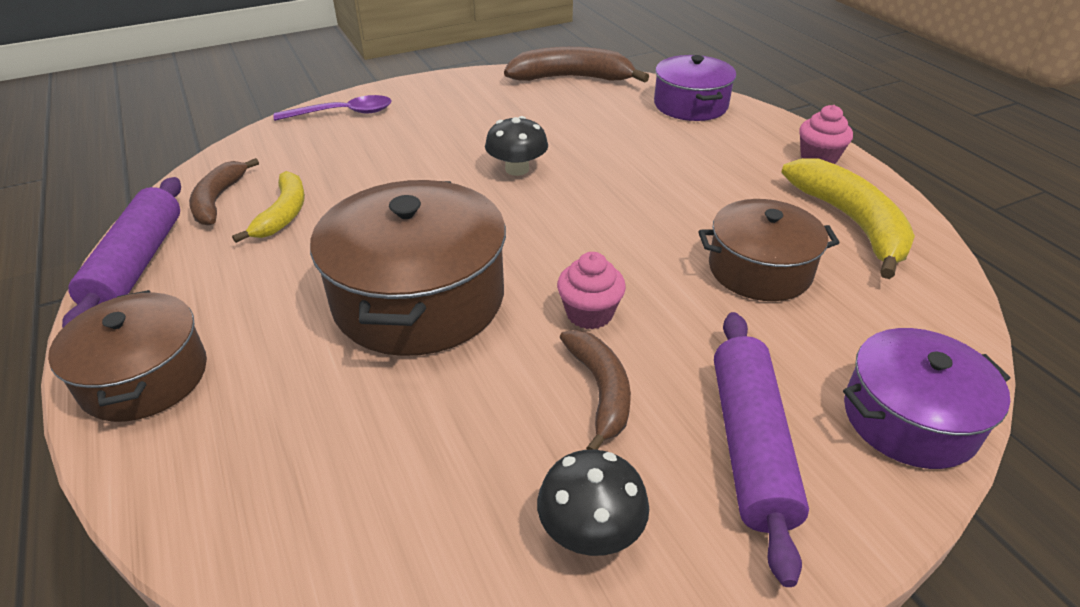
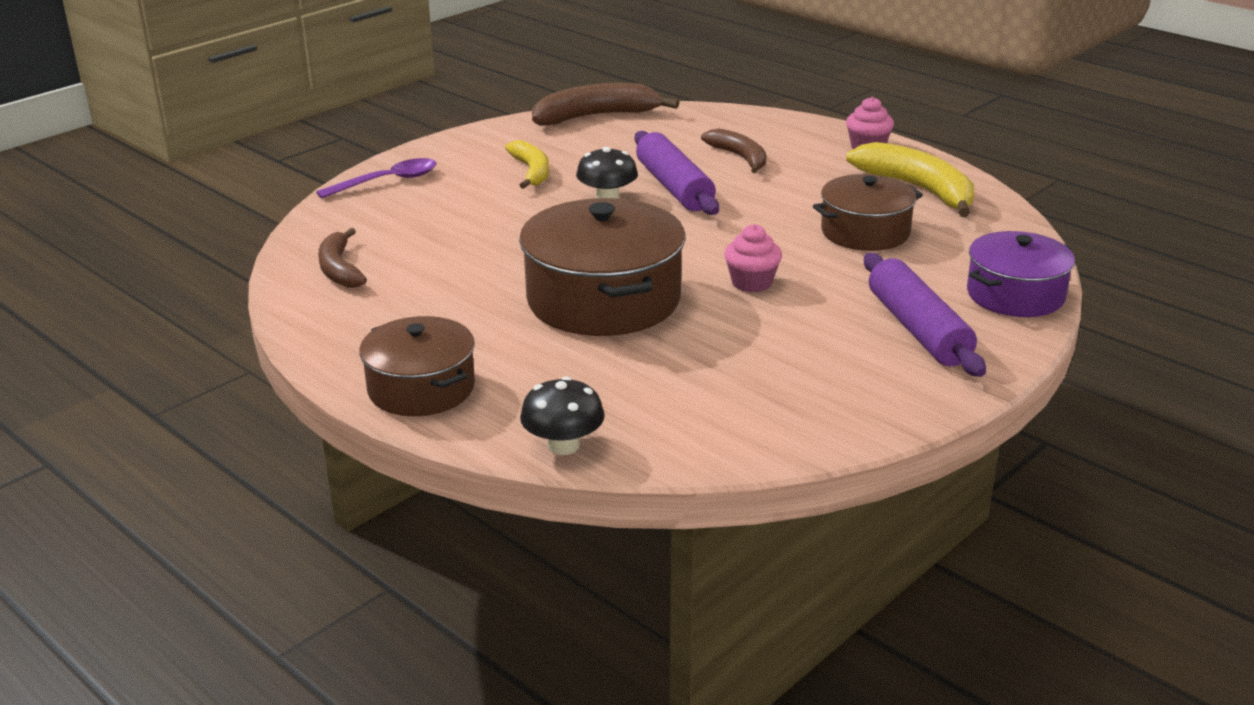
camera: 20 degrees left, 10 degrees down
purple rolling pin [62,177,181,328] -> purple rolling pin moved to [634,131,719,215]
yellow banana [232,171,305,243] -> yellow banana moved to [505,140,549,189]
black mushroom [537,450,649,556] -> black mushroom moved to [520,376,605,455]
brown banana [560,330,631,450] -> brown banana moved to [701,129,767,173]
purple pot [654,55,737,121] -> none

